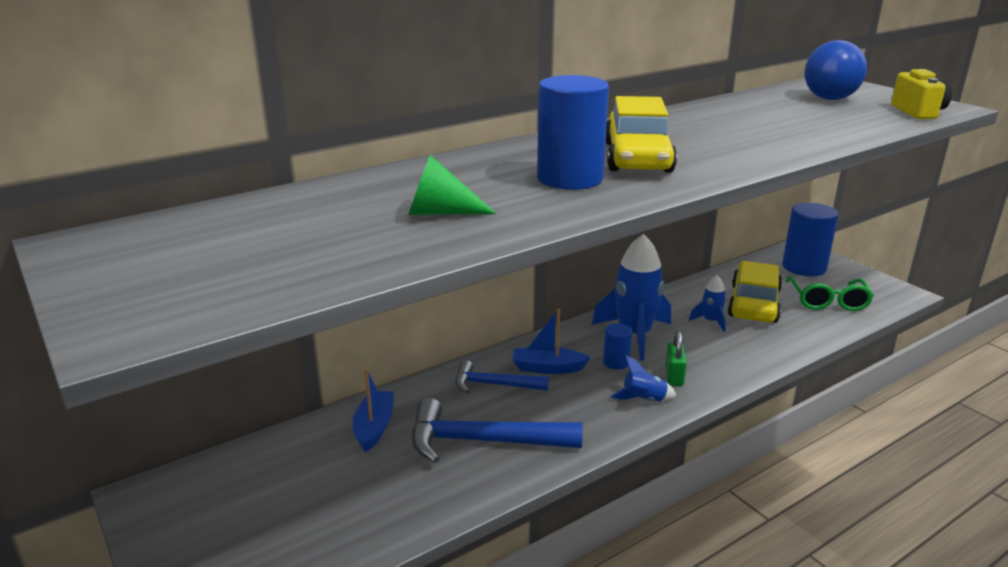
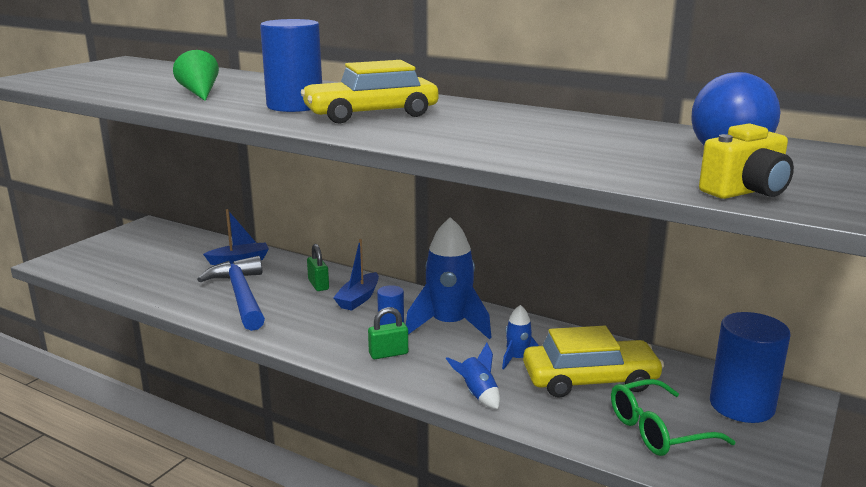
camera: 65 degrees right, 5 degrees down
blue hammer [455,360,549,393] -> green padlock [307,244,329,291]
blue boat [513,309,591,374] -> blue boat turned 135 degrees counterclockwise [333,239,379,311]
blue rocket [611,355,676,401] -> blue rocket moved to [446,343,500,409]

